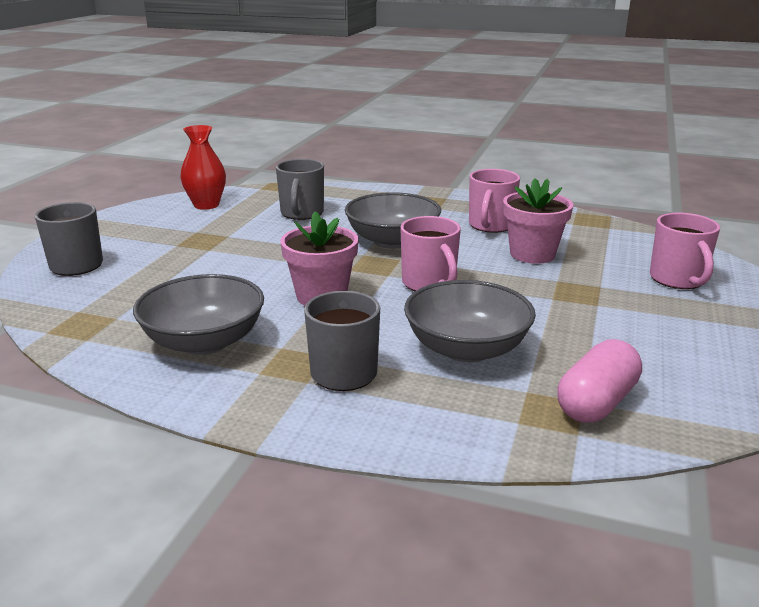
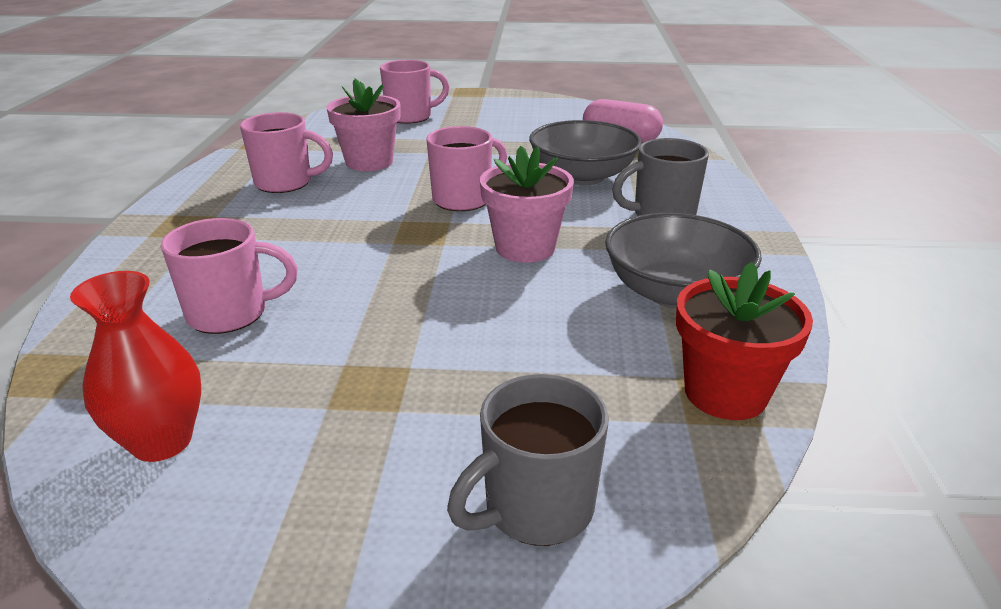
camera: 105 degrees left, 5 degrees up
grey mug [276,159,324,220] -> pink mug [161,218,298,334]
grey bowl [345,192,441,249] -> none
none -> red flower pot [676,262,813,420]

